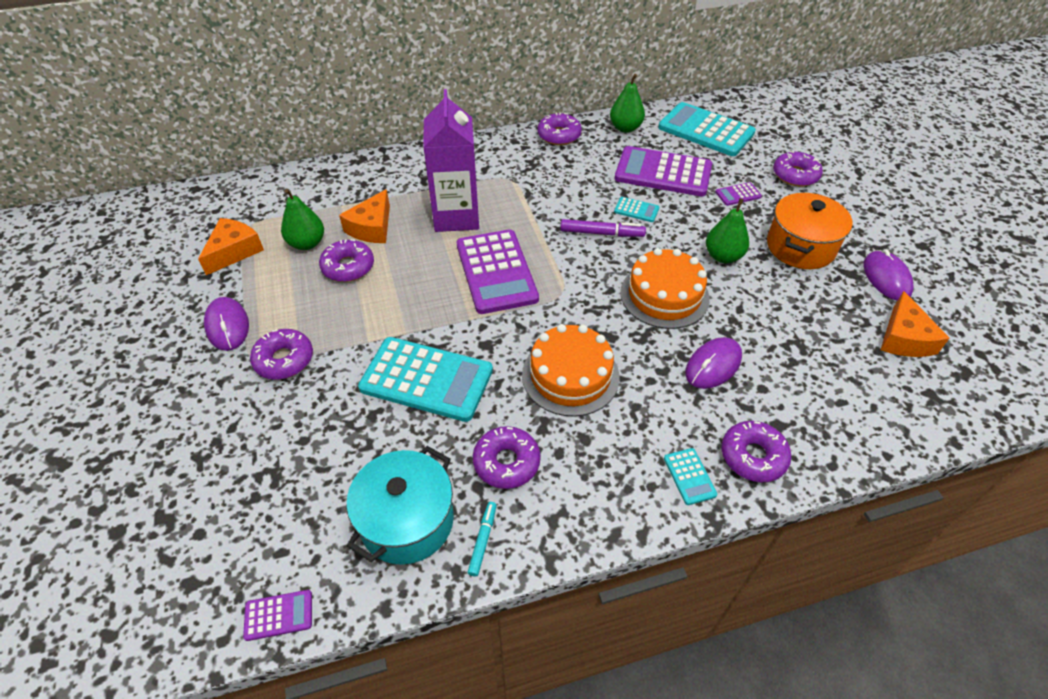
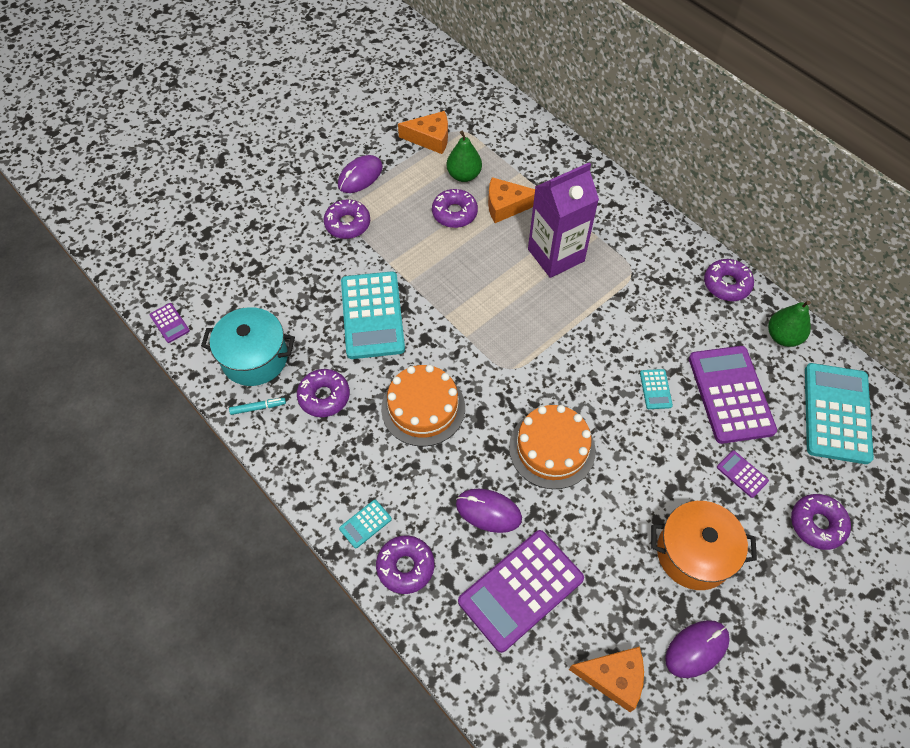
camera: 65 degrees right, 10 degrees up
purple calculator [456,229,539,314] -> purple calculator moved to [458,530,584,653]
purple marker [560,219,646,237] -> none
green pear [706,198,749,263] -> none
orange cheese [880,291,950,357] -> orange cheese turned 150 degrees counterclockwise [569,646,644,712]

